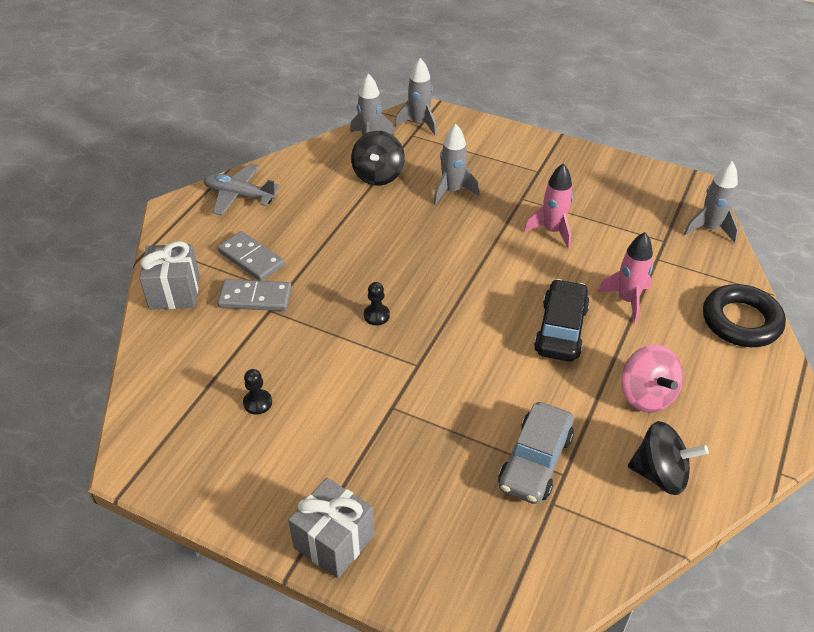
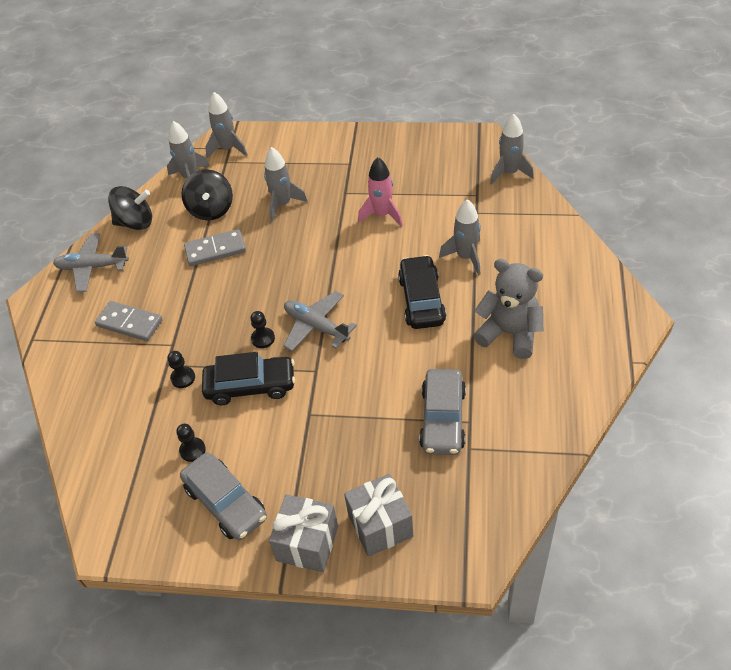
camera: 15 degrees left, 5 degrees up
grey gift [139,241,200,310] -> grey gift moved to [344,474,413,557]
grey domino [217,279,292,311] -> grey domino moved to [184,229,246,266]
pink rocket [597,232,653,323] -> grey rocket [439,199,481,275]
pink spinning top [621,344,683,413] -> grey teddy bear [473,259,543,359]
black spinning top [628,421,709,495] -> black spinning top moved to [108,186,152,230]
black ring [703,284,786,347] -> none
none -> black pawn [168,351,195,388]
none -> grey car [180,452,267,540]
none -> black car [202,352,295,405]
none -> grey plane [283,291,357,351]

